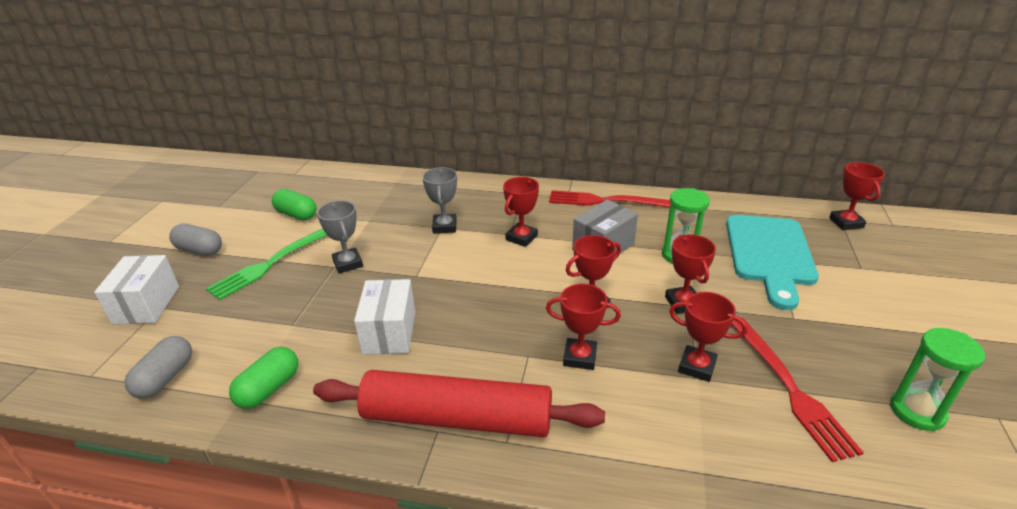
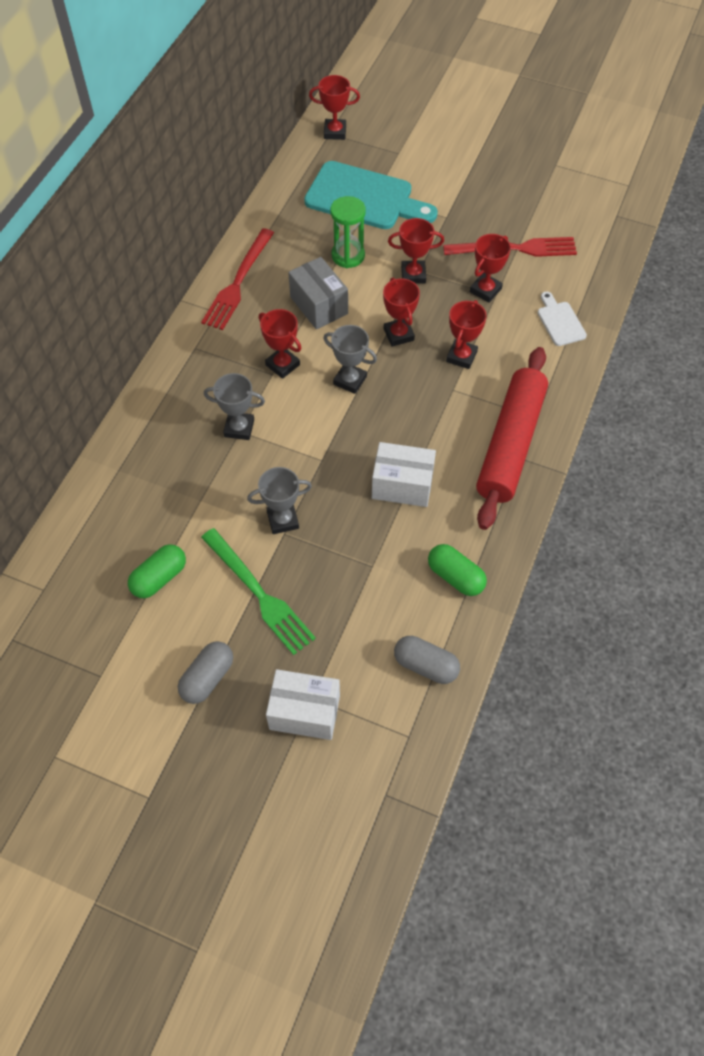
camera: 80 degrees left, 25 degrees up
green hourglass [890,328,985,431] -> none
none -> grey trophy [323,325,377,394]
none -> white cutting board [538,292,587,346]

